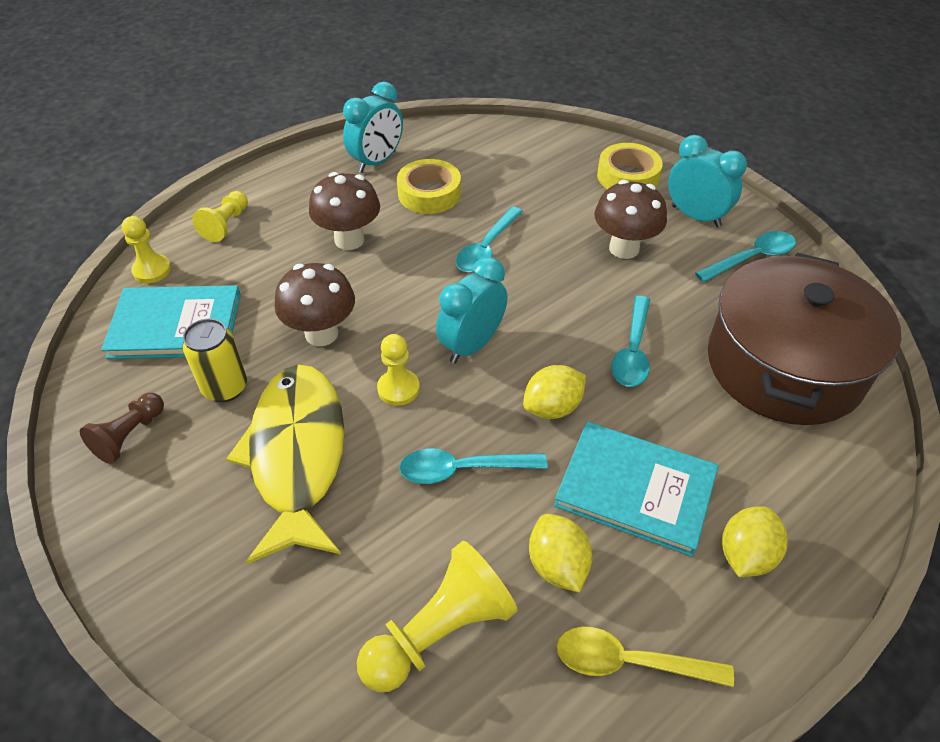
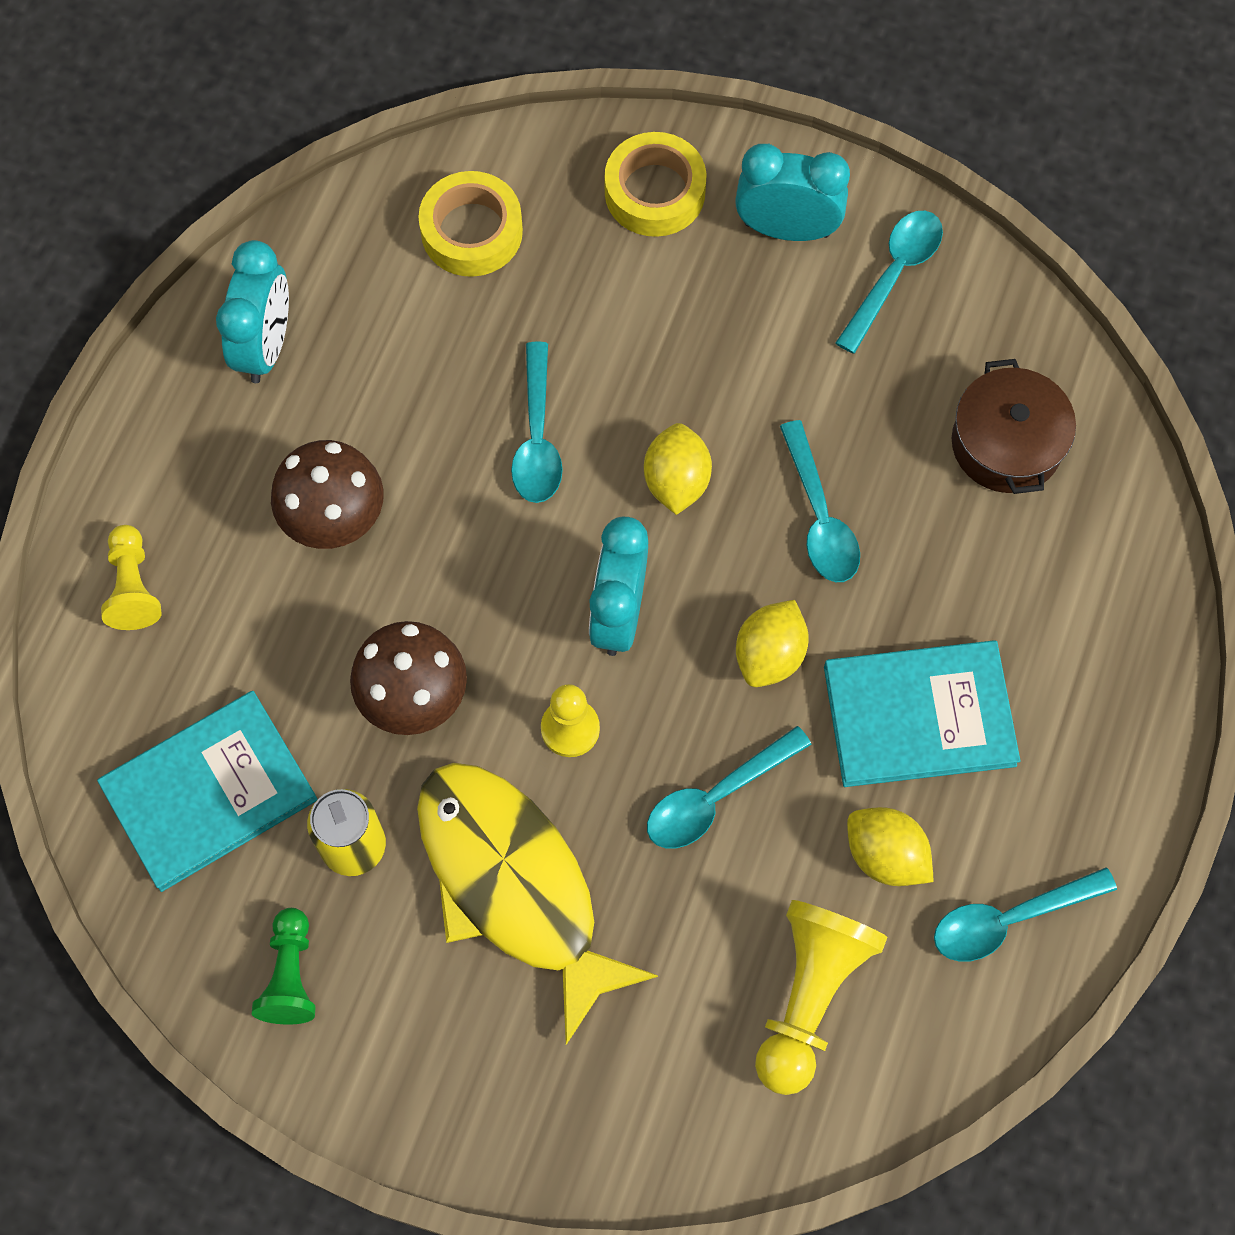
camera: 30 degrees left, 20 degrees up
brown pawn [80,393,164,464] -> green pawn [252,908,316,1024]
yellow pawn [122,216,171,283] -> none
yellow tape [397,159,461,214] -> yellow tape moved to [418,171,523,277]
yellow spoon [557,627,734,687] -> turquoise spoon [934,867,1117,962]
brown mushroom [595,180,667,259] -> none
brown pot [708,253,901,425] -> brown pot [952,359,1076,494], size x0.53
yellow lemon [722,506,788,577] -> yellow lemon moved to [644,423,712,515]

